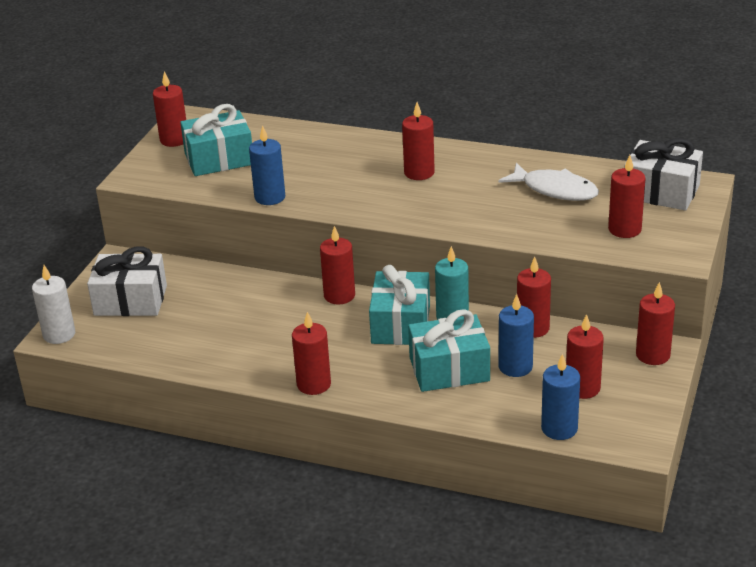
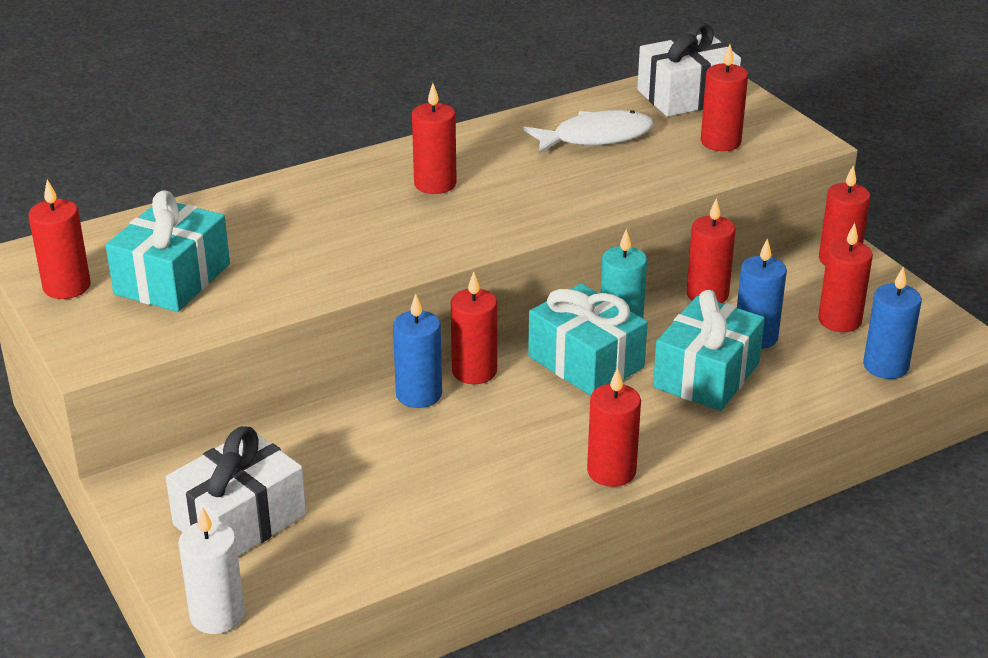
camera: 50 degrees left, 0 degrees up
blue candle [249,125,285,205] -> blue candle moved to [393,294,442,408]

